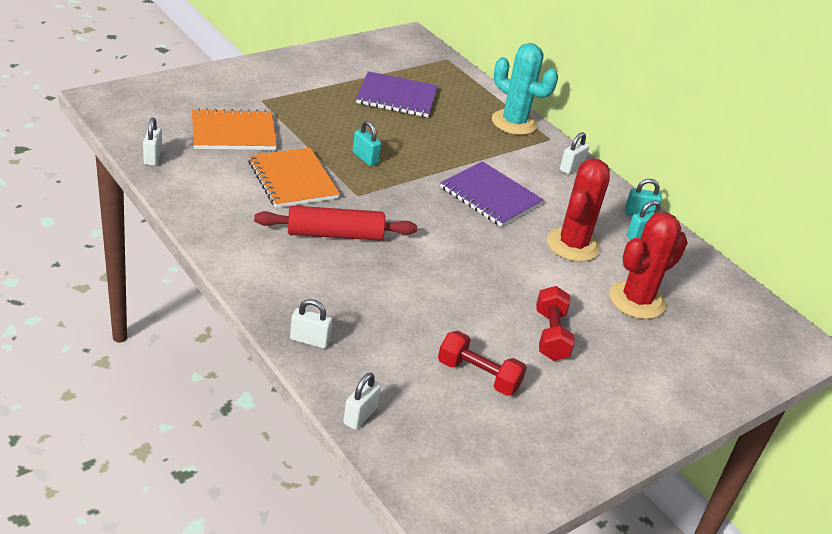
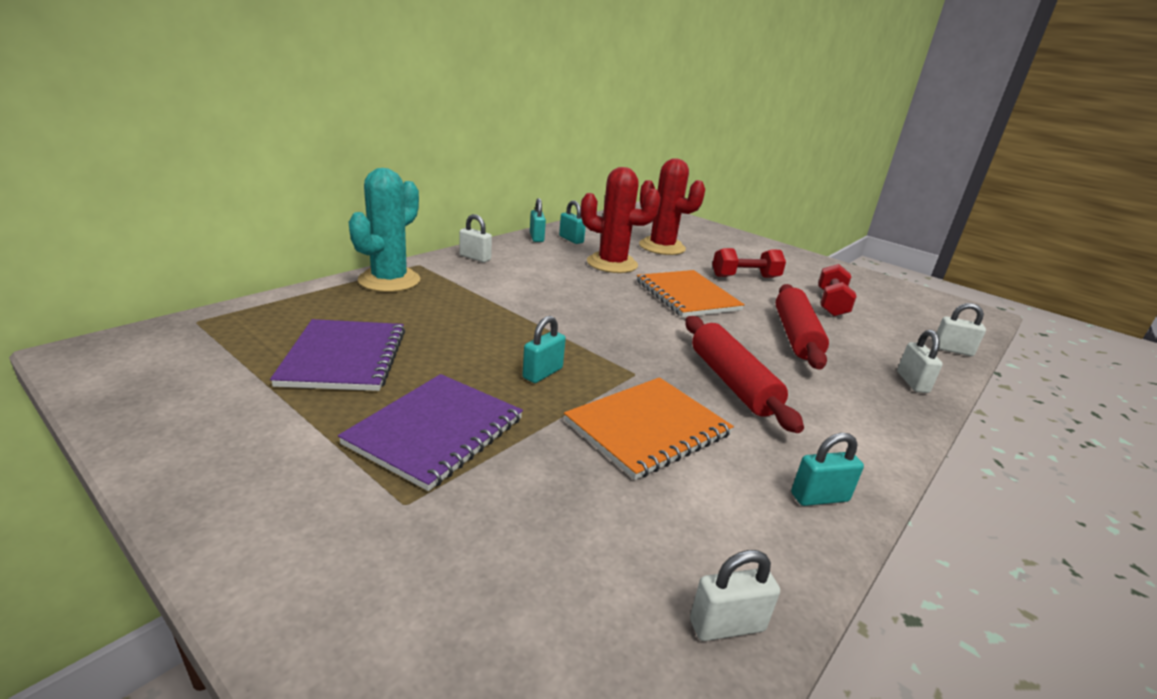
camera: 100 degrees left, 10 degrees down
orange notebook [192,108,277,150] -> orange notebook moved to [637,270,745,317]
purple notebook [440,161,544,227] -> purple notebook moved to [338,374,523,491]
none -> red rolling pin [775,284,829,369]
none -> turquoise padlock [791,433,864,506]

